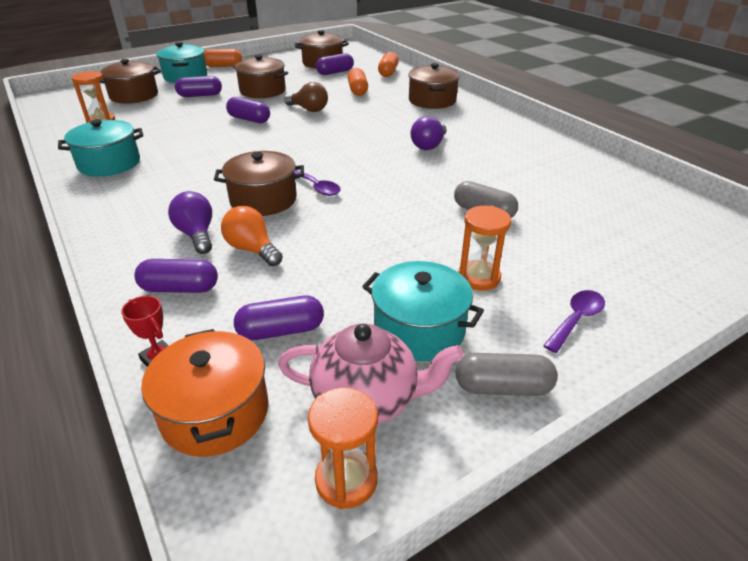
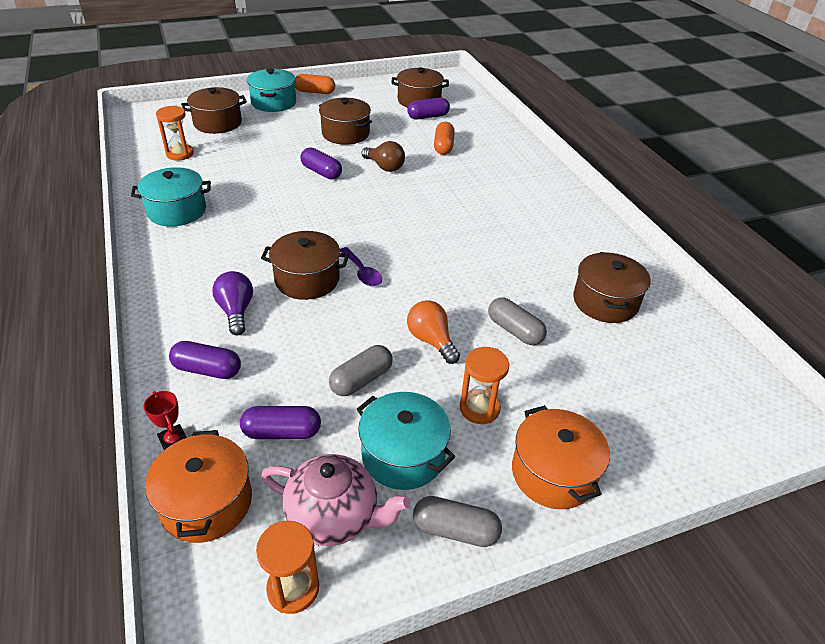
camera: 10 degrees right, 5 degrees up
purple capsule [175,76,222,97] -> none
orange light bulb [221,206,283,266] -> orange light bulb moved to [407,300,460,364]
orange capsule [378,52,399,77] -> none
brown pot [408,63,460,109] -> brown pot moved to [573,252,651,323]
purple light bulb [410,116,447,150] -> none
purple spoon [543,290,605,353] -> orange pot [512,405,610,509]
none -> grey capsule [329,345,393,396]

